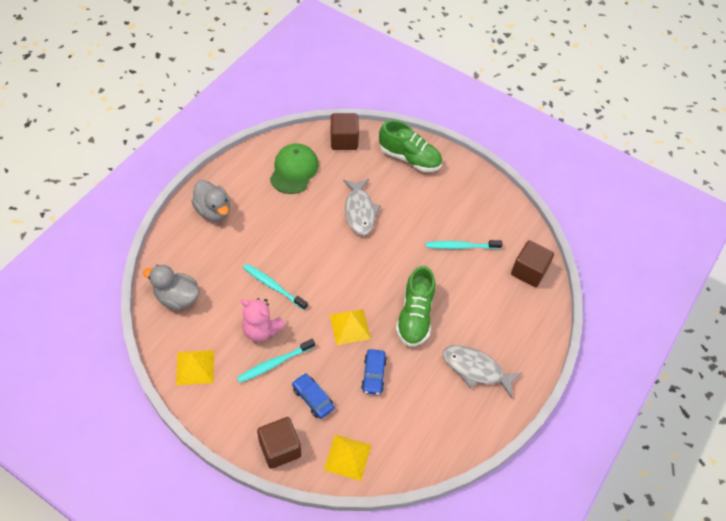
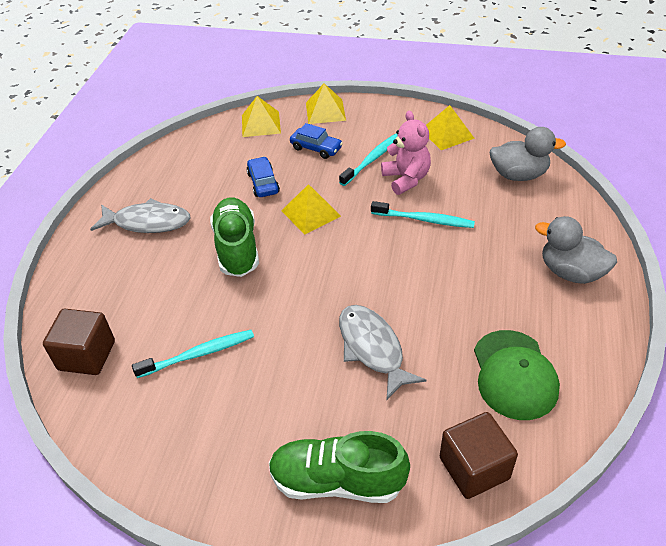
camera: 165 degrees right, 10 degrees down
pink teddy bear [241,298,286,342] -> pink teddy bear turned 60 degrees clockwise [381,111,431,195]
brown cube [257,417,301,469] -> yellow pyramid [306,83,346,124]

